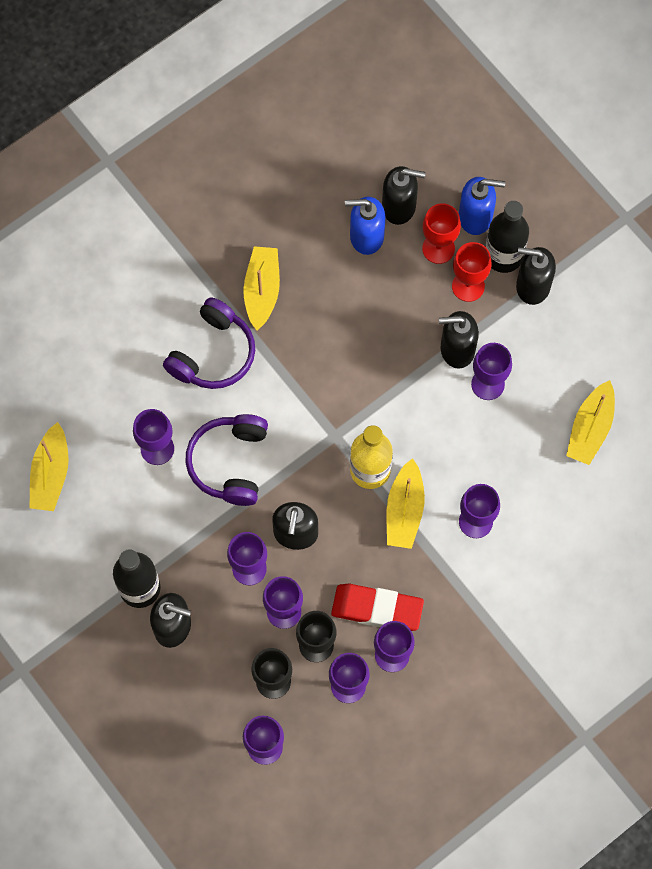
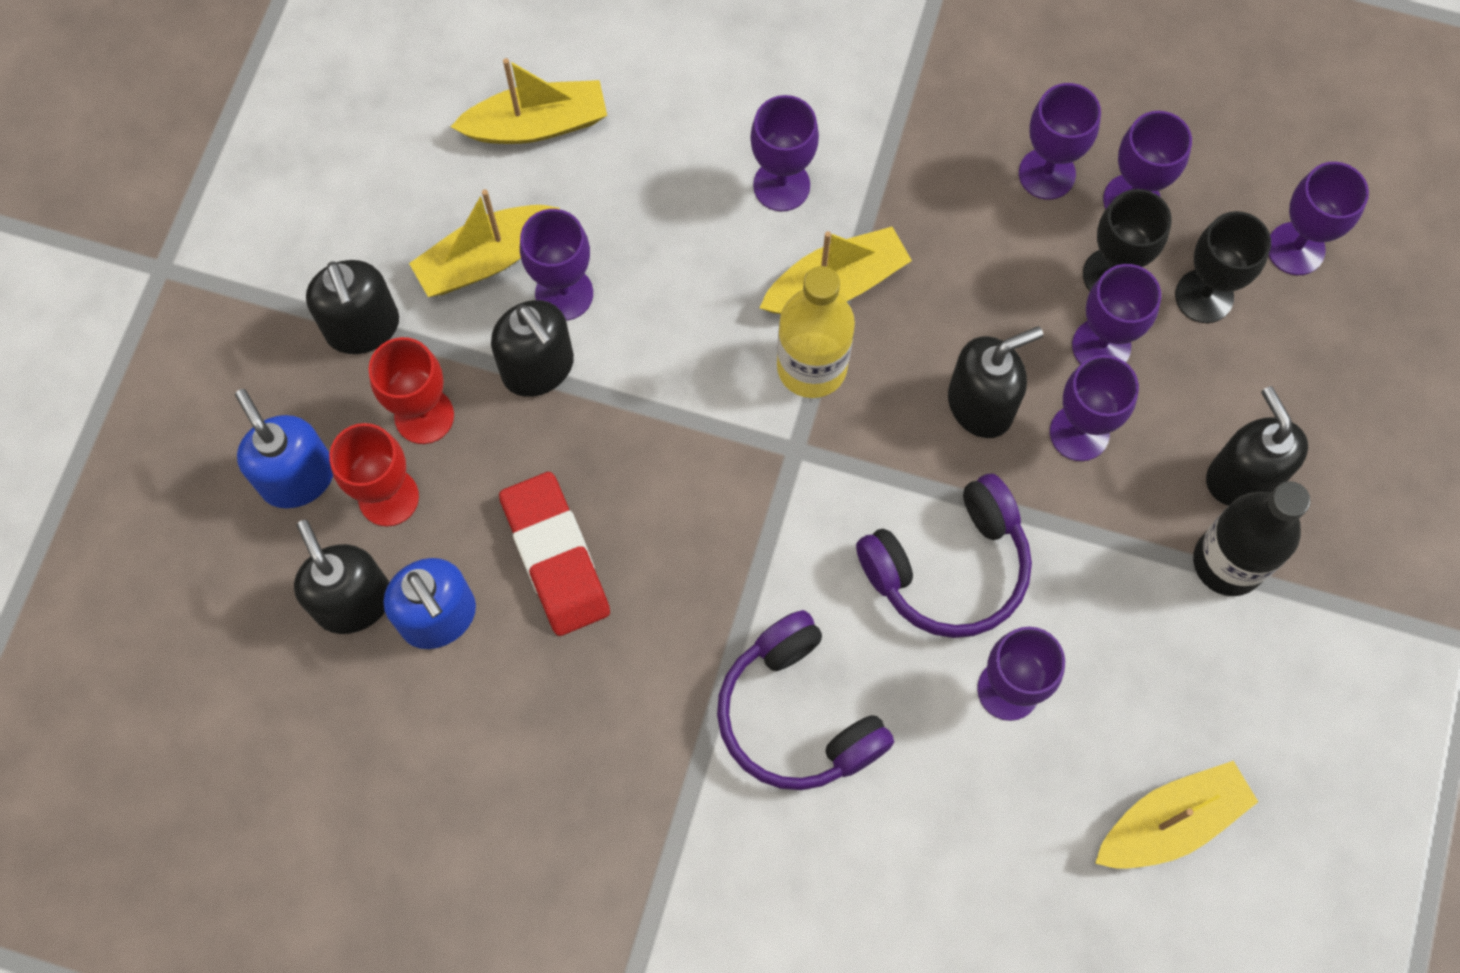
camera: 125 degrees left, 0 degrees up
purple headphones [163,297,255,389] -> purple headphones turned 120 degrees counterclockwise [717,610,894,790]
yellow boat [244,246,280,330] -> yellow boat moved to [409,189,560,297]
red eraser [331,583,424,631] -> red eraser moved to [499,472,610,636]
black bottle [486,201,529,273] -> none

